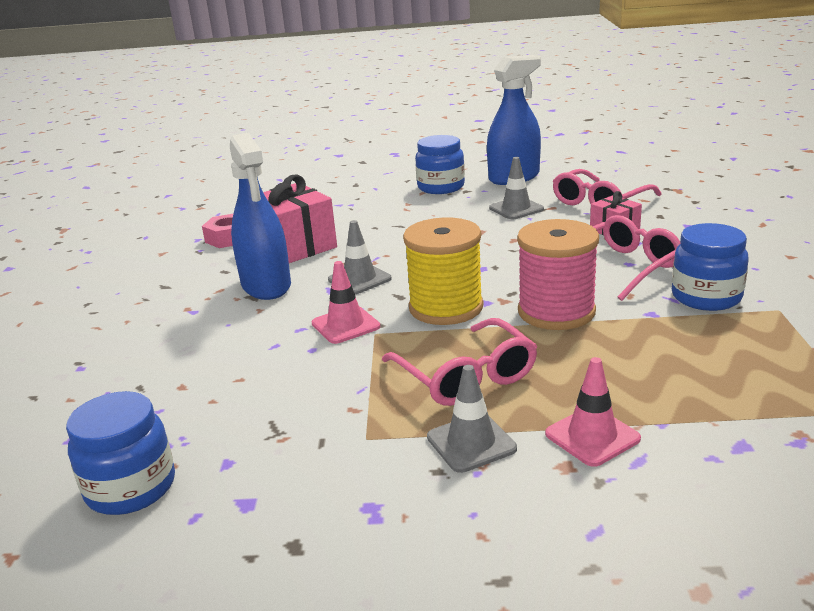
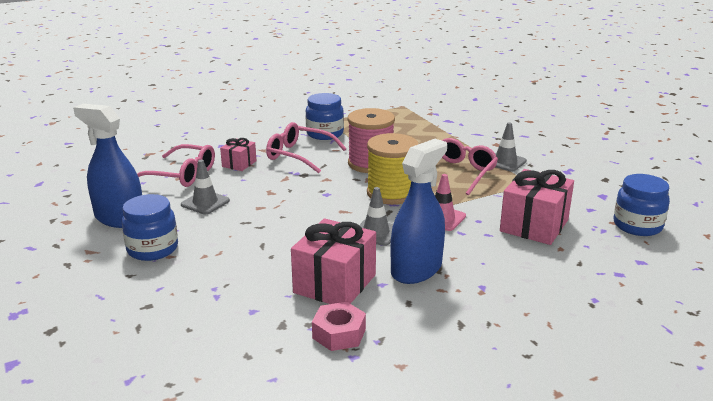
camera: 120 degrees left, 0 degrees up
pink traffic cone [545,357,641,467] -> none
none -> pink gift [500,169,574,245]

